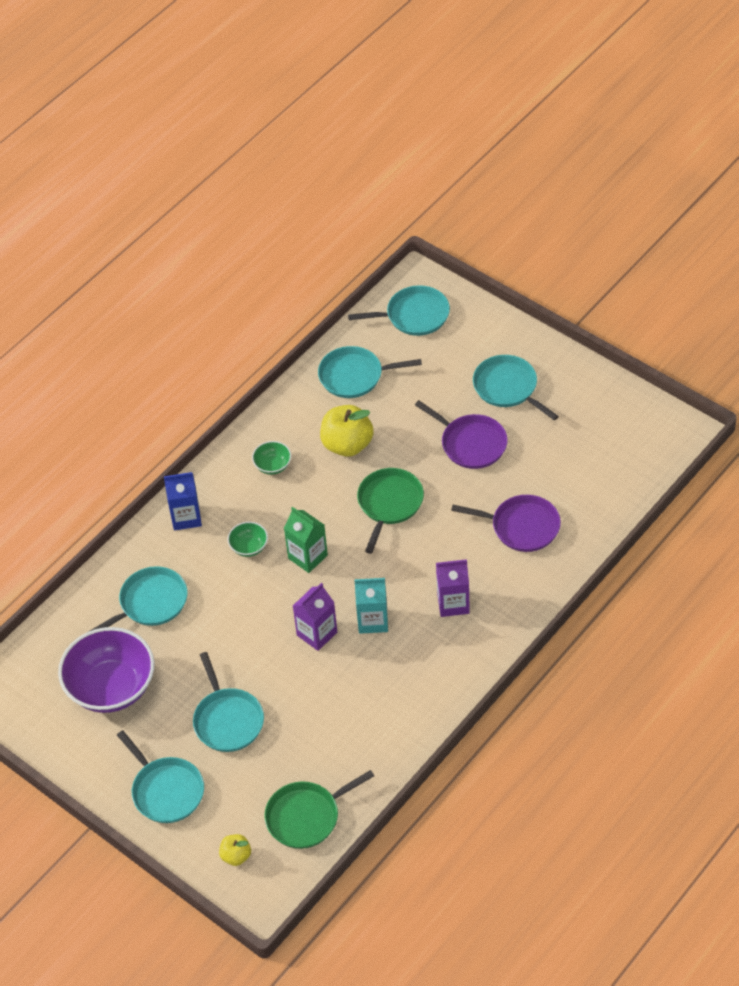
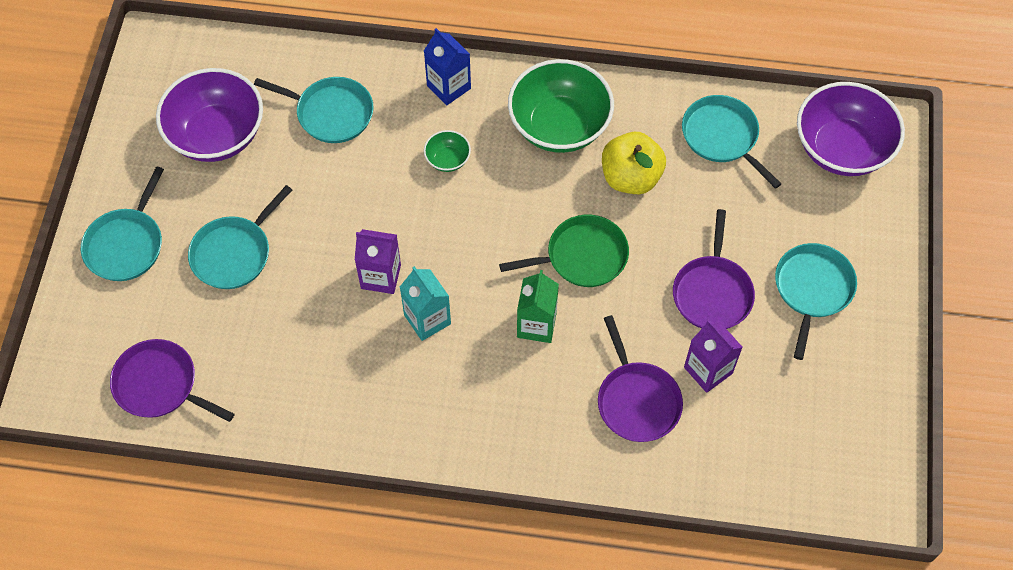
camera: 55 degrees right, 10 degrees up
yellow apple [219,834,251,866] -> none
green bowl [252,441,291,475] -> green bowl [508,59,614,153], size x2.26
green pan [264,770,374,849] -> purple pan [110,339,234,422]
green carton [284,507,328,573] -> green carton moved to [517,270,559,343]
turquoise pan [348,285,450,336] -> purple bowl [797,82,905,176]
purple carton [436,559,470,617] -> purple carton moved to [684,320,743,393]

